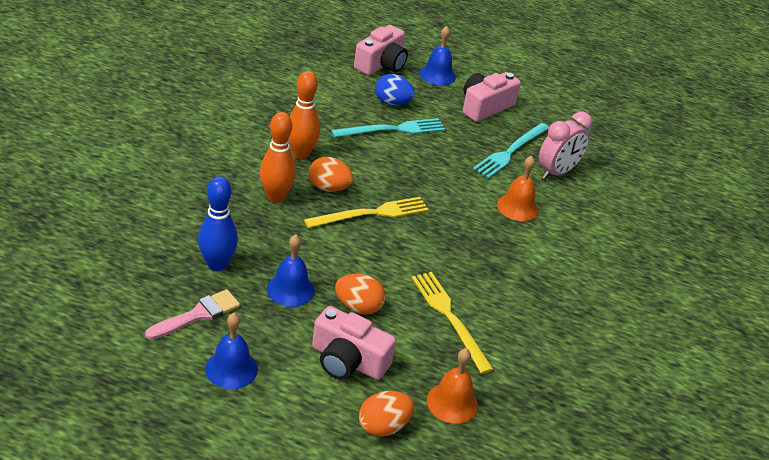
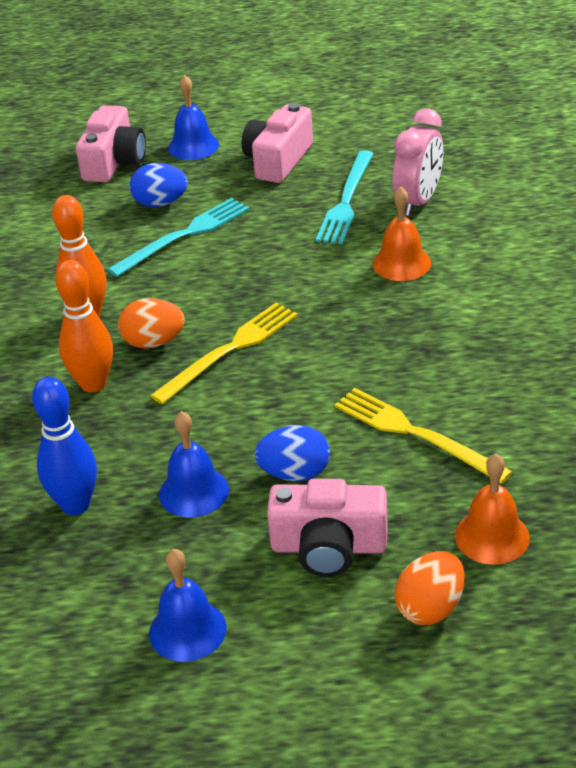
camera: 15 degrees left, 0 degrees up
pink brush [145,289,240,340] -> none
orange egg [335,274,386,315] -> blue egg [254,425,330,481]

